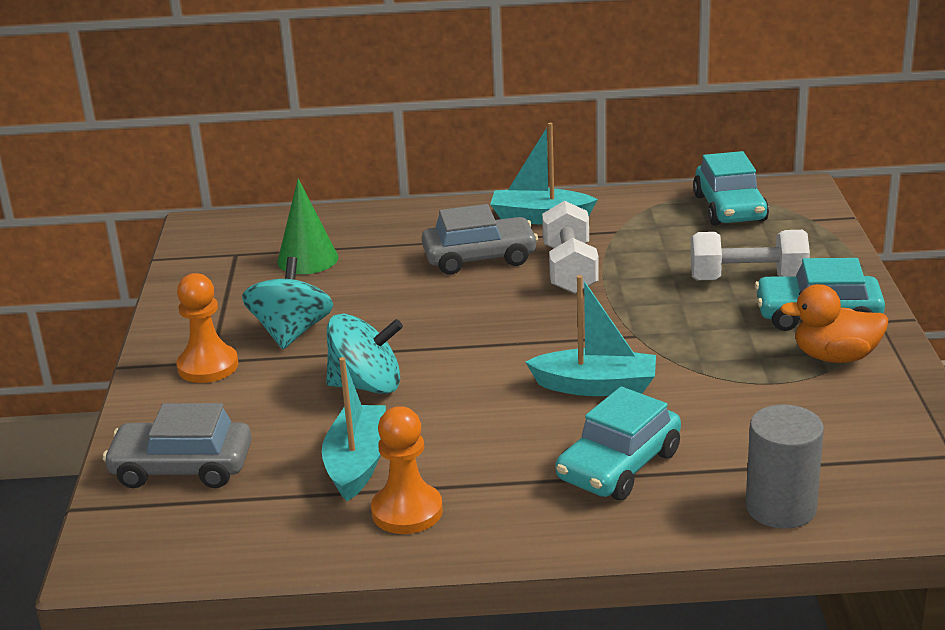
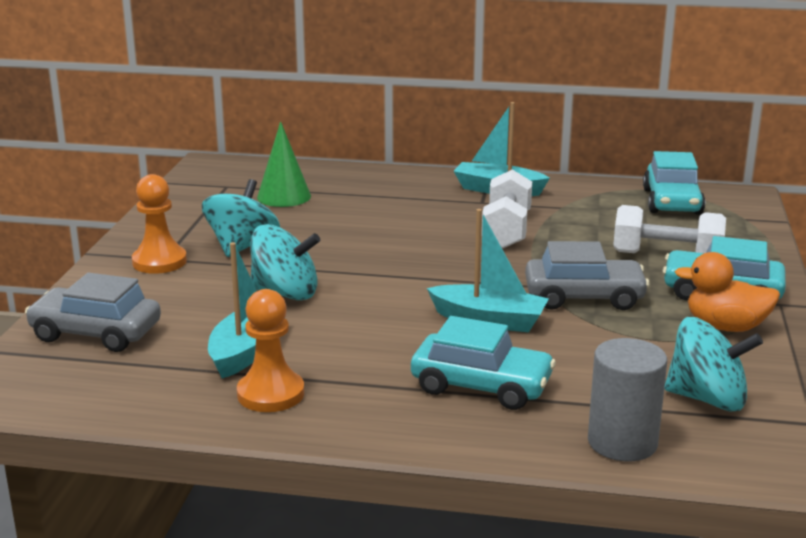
camera: 10 degrees right, 5 degrees down
grey car [422,204,538,275] -> grey car moved to [525,241,649,310]
turquoise car [555,387,681,500] -> turquoise car turned 120 degrees counterclockwise [411,316,556,410]
none -> turquoise spinning top [664,317,763,412]

